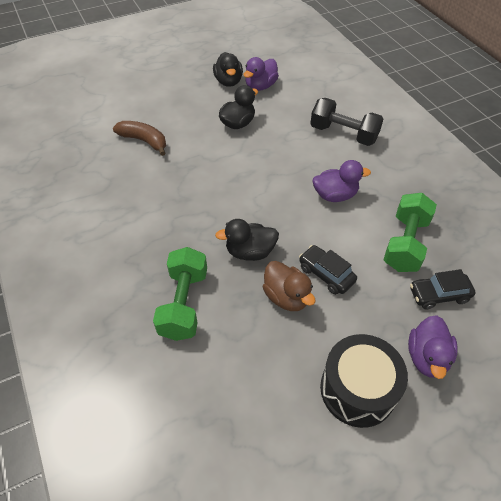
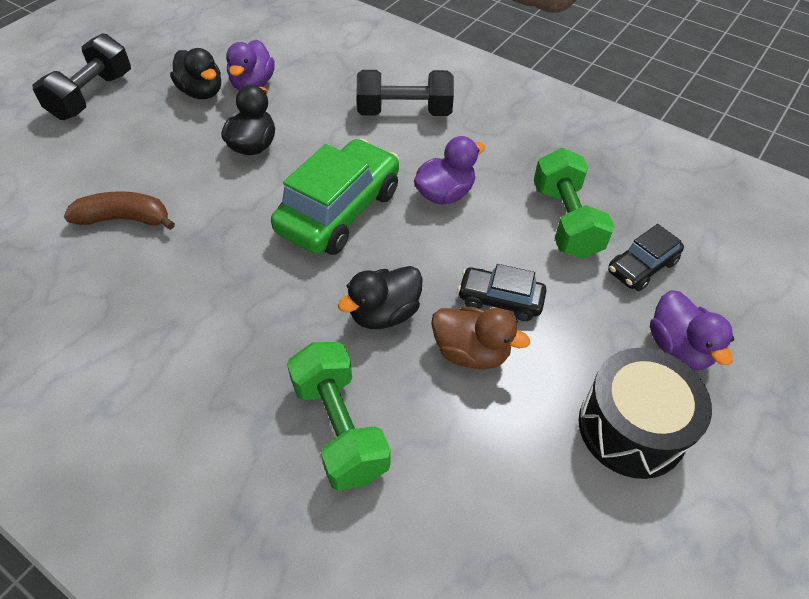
camera: 30 degrees left, 0 degrees up
none -> black dumbbell [33,33,131,120]
none -> green car [271,139,399,255]

